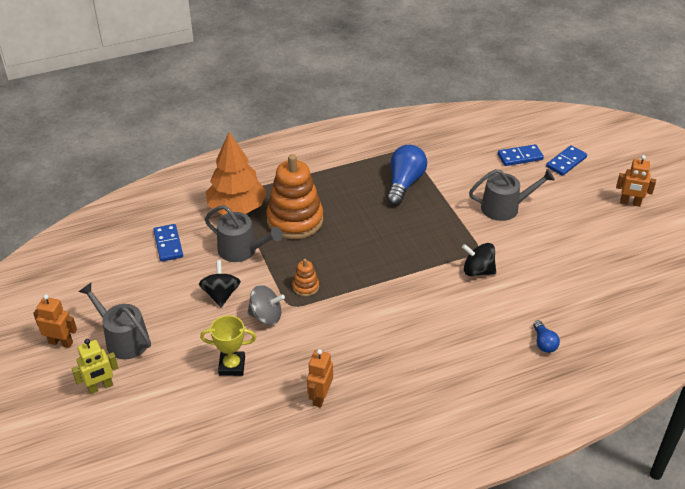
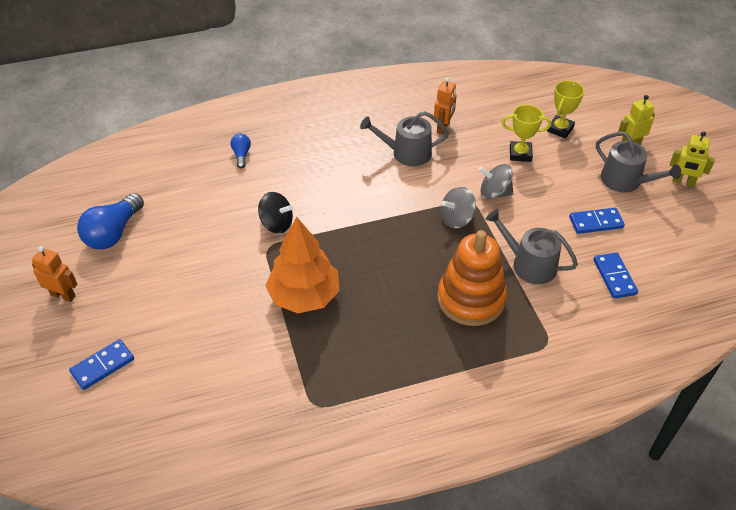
camera: 175 degrees left, 5 degrees up
orange robot [33,294,77,348] -> yellow robot [670,131,715,187]
black spinning top [199,260,241,307] -> none
orange tree [206,132,267,215] -> orange tree moved to [265,217,340,313]
orange stacking toy [292,259,319,297] -> grey spinning top [441,187,476,228]
blue light bulb [386,145,427,205] -> blue light bulb moved to [77,193,144,250]
grey watering can [469,169,555,221] -> grey watering can moved to [360,111,449,166]
blue domino [498,144,544,166] -> blue domino moved to [569,208,625,234]
none -> yellow trophy [547,81,584,139]

